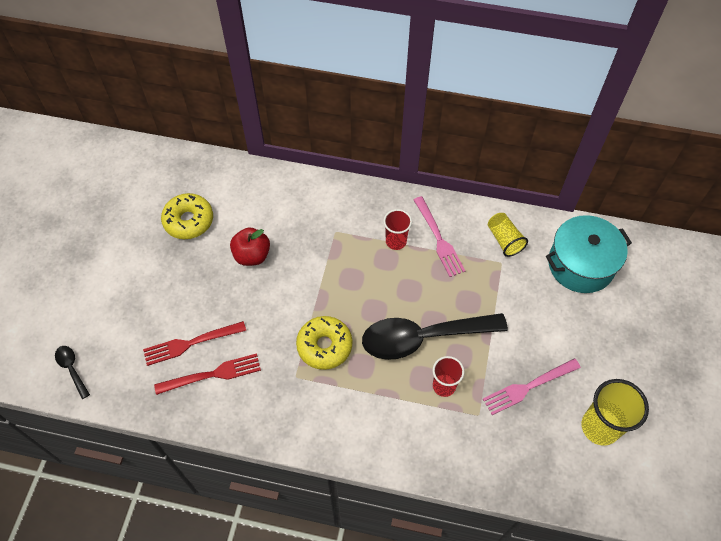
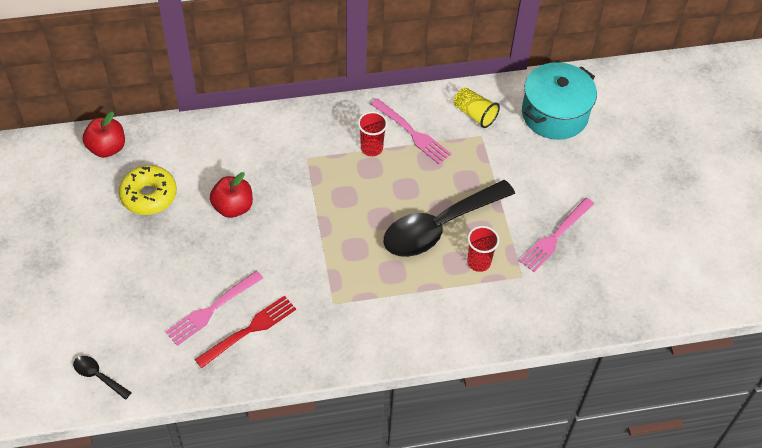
camera: 25 degrees left, 5 degrees down
red fork [143,321,246,366] -> pink fork [165,271,263,346]
yellow donut [296,316,352,370] -> none
yellow cup [581,379,649,446] -> none
none -> red apple [83,112,125,158]

